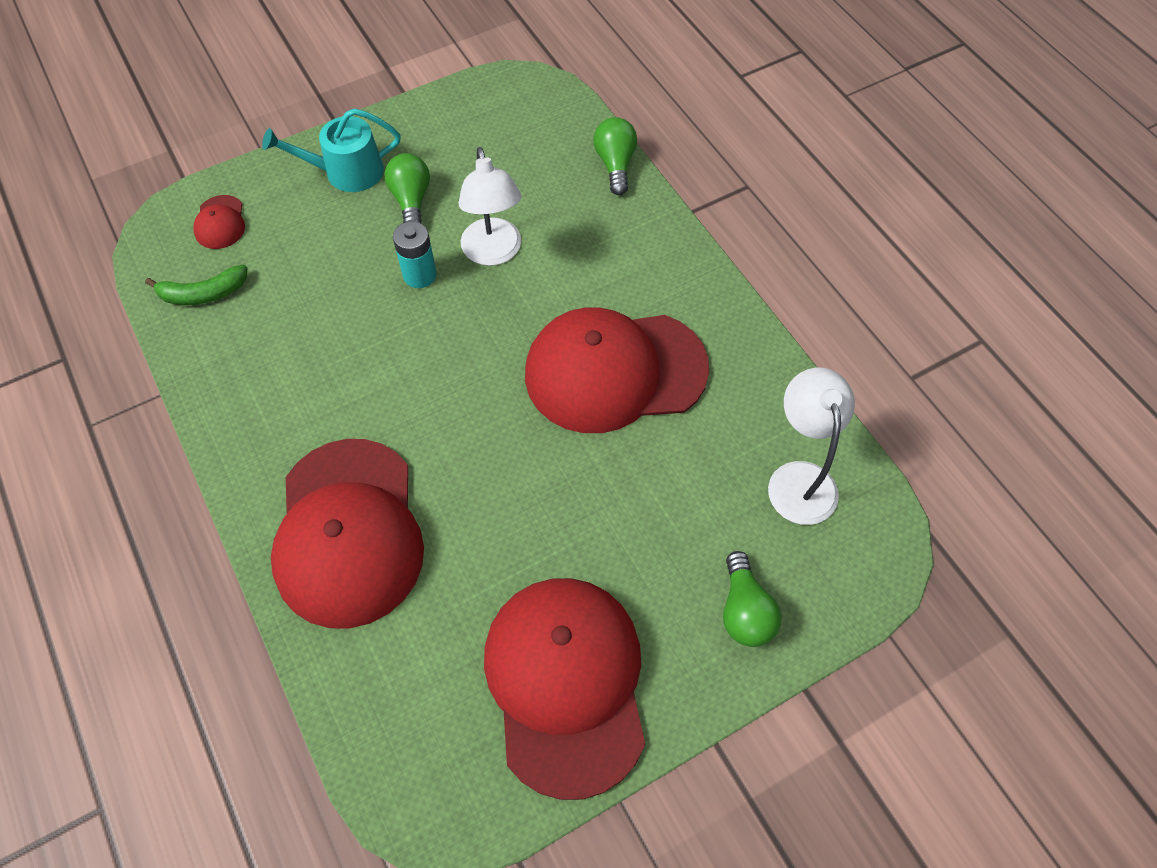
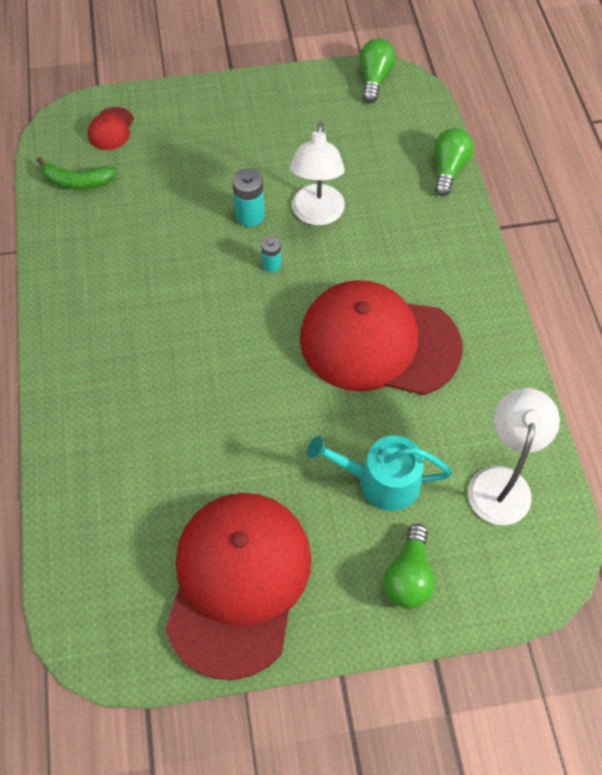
camera: 20 degrees right, 0 degrees up
turquoise watering can [262,108,401,192] -> turquoise watering can moved to [307,436,452,511]
red cap [271,439,424,629] -> none
green light bulb [384,153,430,224] -> green light bulb moved to [359,38,396,103]
none -> turquoise battery [261,236,281,272]

